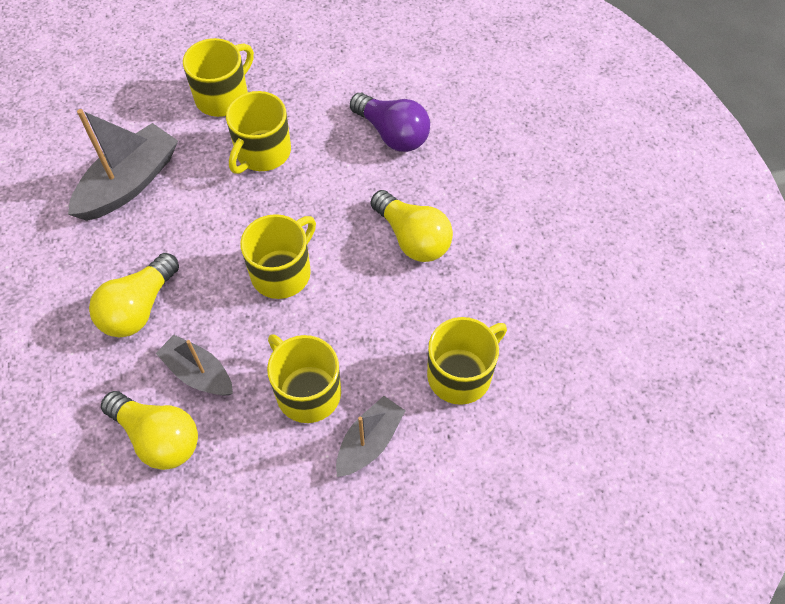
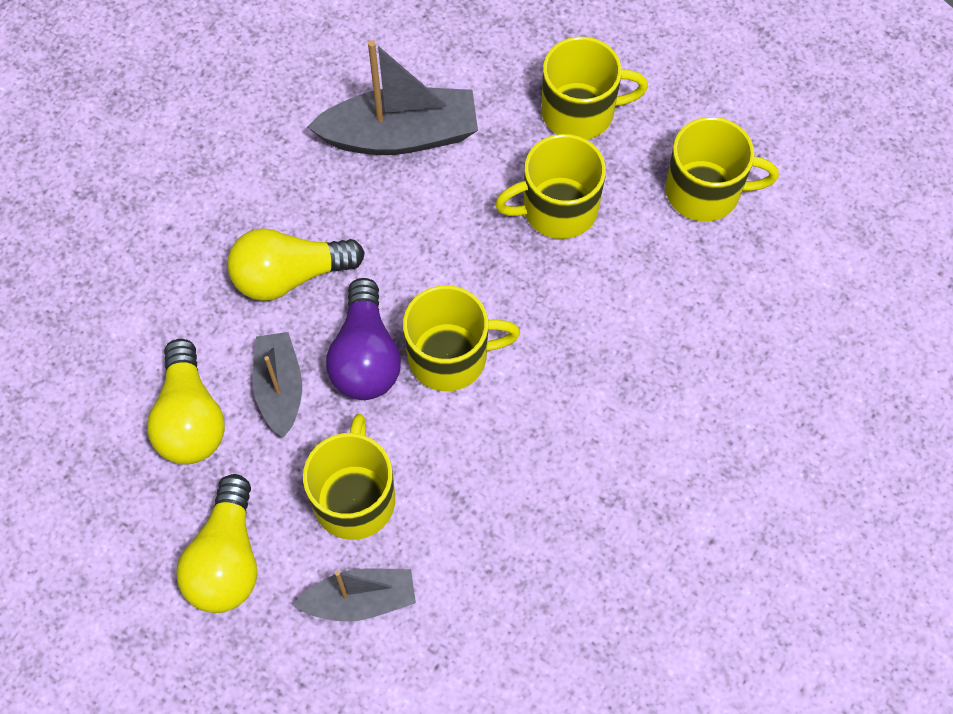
camera: 45 degrees right, 5 degrees up
purple light bulb [350,93,430,152] -> purple light bulb moved to [326,278,401,400]
yellow light bulb [371,190,453,262] -> yellow light bulb moved to [176,474,257,613]
yellow mug [427,317,507,405] -> yellow mug moved to [665,117,779,222]

